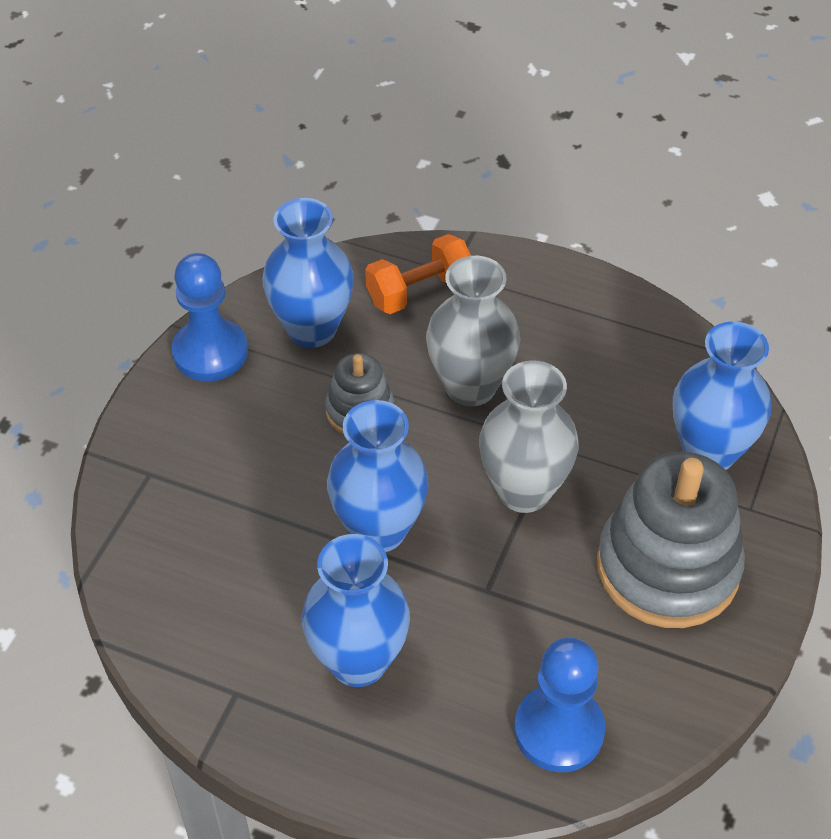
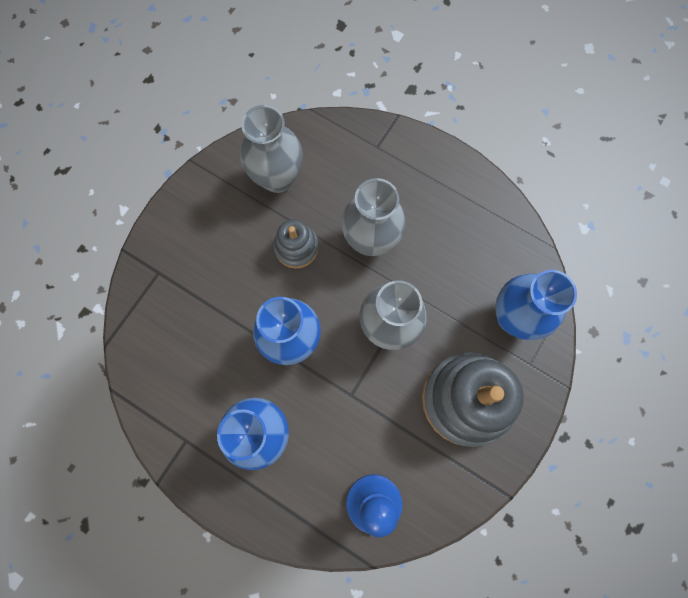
camera: 10 degrees right, 25 degrees up
blue pawn [172,253,248,381] -> none
blue vase [262,198,354,348] -> grey vase [240,105,303,193]
orange dumbbell [365,234,471,314] -> none

